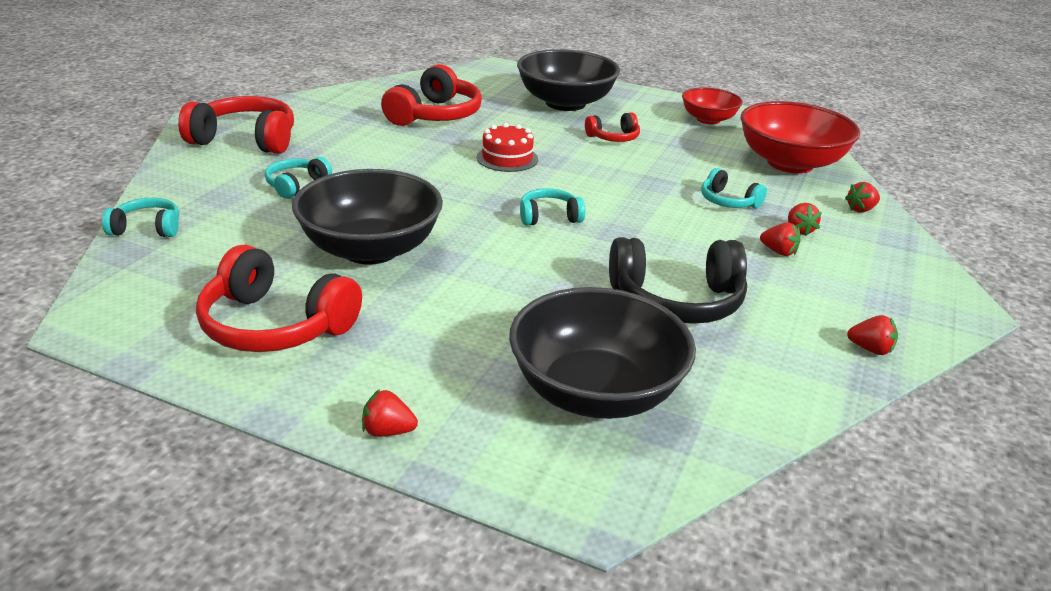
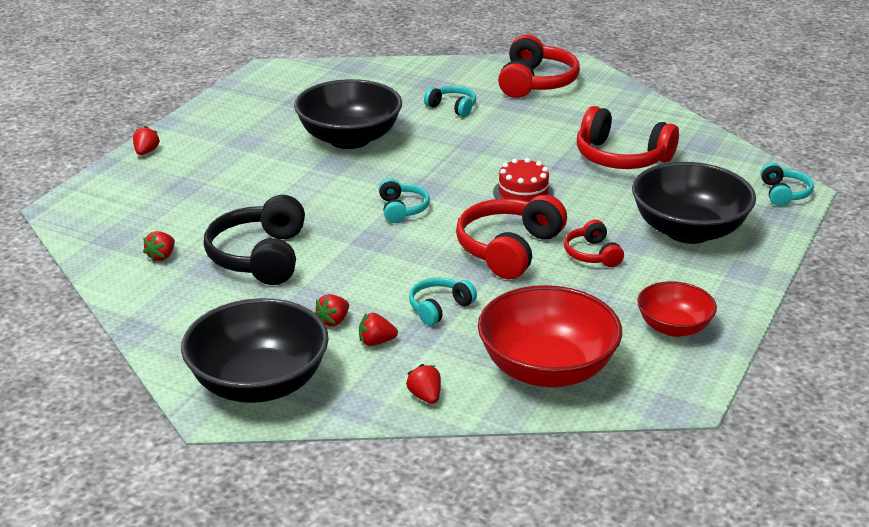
camera: 95 degrees right, 0 degrees up
turquoise headphones [102,198,179,237] -> turquoise headphones moved to [760,163,814,206]
red headphones [196,244,362,352] -> red headphones moved to [456,195,567,279]
black bowl [509,287,696,419] -> black bowl moved to [181,298,329,403]
red strawberry [847,315,898,355] -> red strawberry moved to [143,231,175,262]

